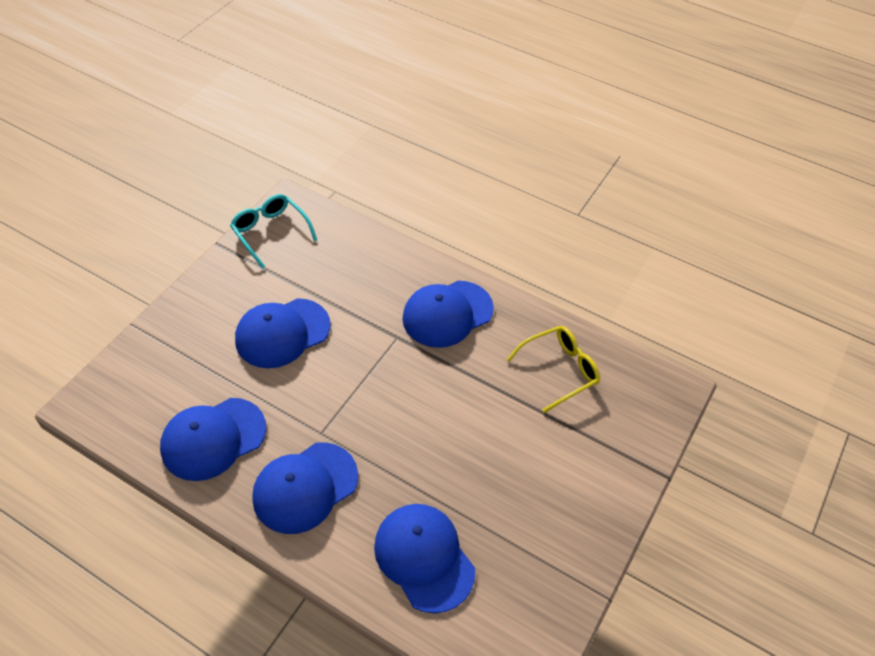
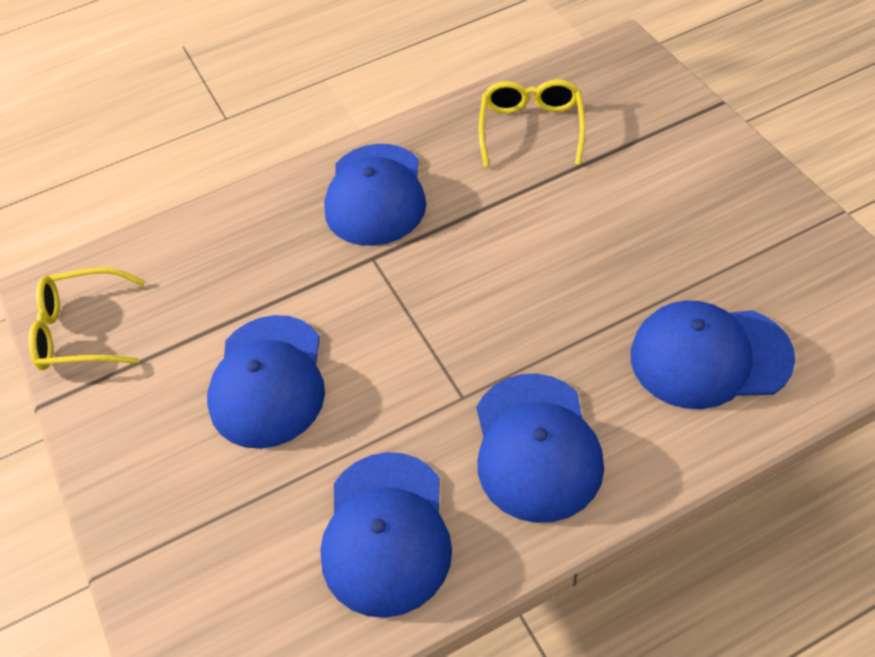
camera: 50 degrees left, 0 degrees up
turquoise glasses [230,194,317,269] -> yellow glasses [29,267,145,370]

